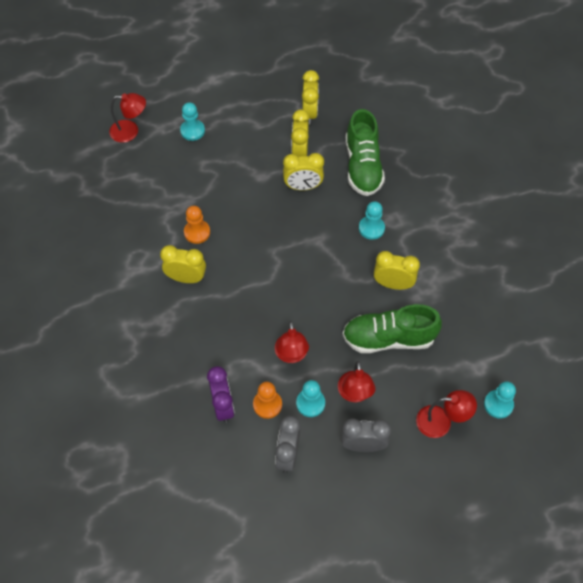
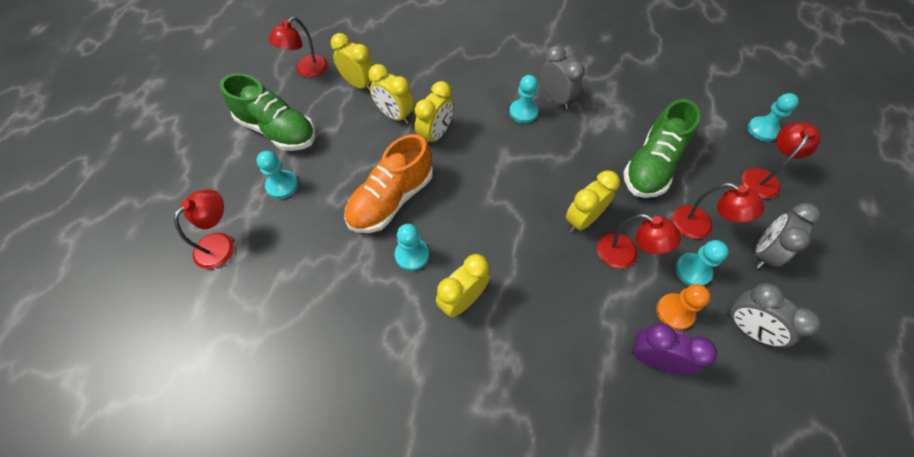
camera: 55 degrees left, 0 degrees up
orange pawn [184,206,210,244] -> turquoise pawn [395,224,429,271]
green shoe [346,109,385,196] -> green shoe moved to [220,73,315,151]
yellow clock [374,251,420,290] -> yellow clock moved to [566,170,620,232]
none -> red lamp [268,17,328,77]
none -> orange shoe [344,134,433,233]
none -> grey clock [540,46,585,109]

